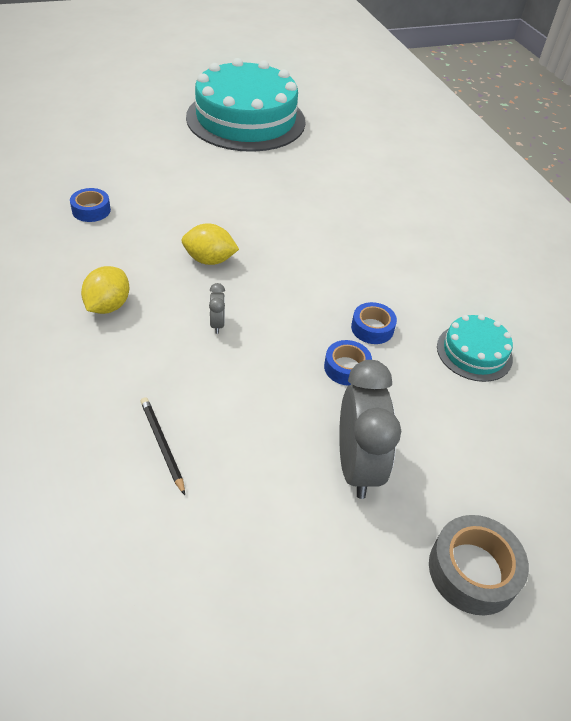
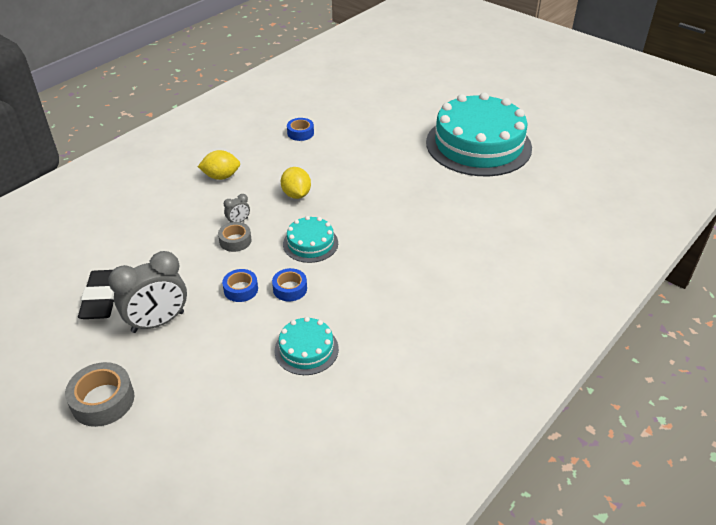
camera: 65 degrees right, 5 degrees down
black pencil [140,397,185,495] -> none
none -> black eraser [78,270,114,319]
none -> grey tape [218,222,252,252]
none -> turquoise cake [283,216,338,263]

